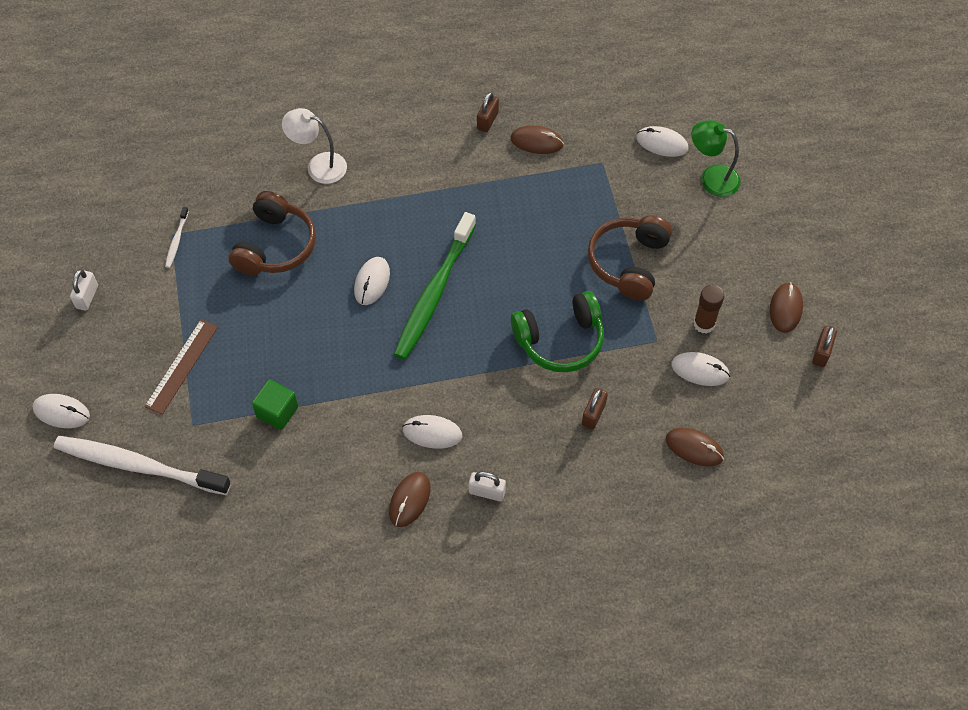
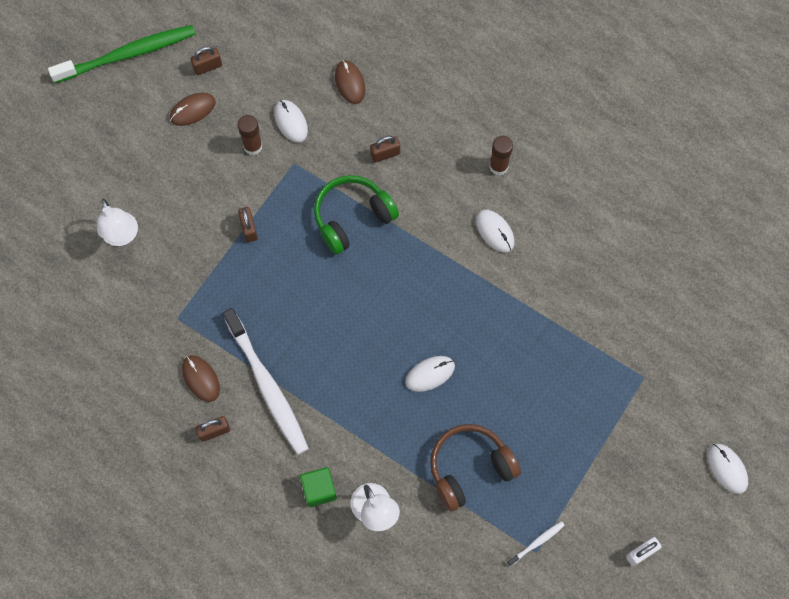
camera: 135 degrees left, 10 degrees up
white toothbrush [54,436,231,495] -> white toothbrush moved to [223,308,309,455]
brown ruler [144,319,218,415] -> none
green cube [252,379,298,430] -> green cube moved to [300,467,337,507]
brown mouse [389,472,431,527] -> none
green toothbrush [394,212,476,360] -> green toothbrush moved to [48,25,195,83]
white padlock [469,471,506,501] -> brown glue stick [489,136,513,175]
green headphones [511,291,604,372] -> green headphones turned 60 degrees counterclockwise [314,175,399,255]
brown headphones [588,215,672,301] -> brown padlock [238,207,258,242]
white mouse [636,126,688,157] -> none
green lamp [692,120,741,197] -> white lamp [97,199,138,246]

